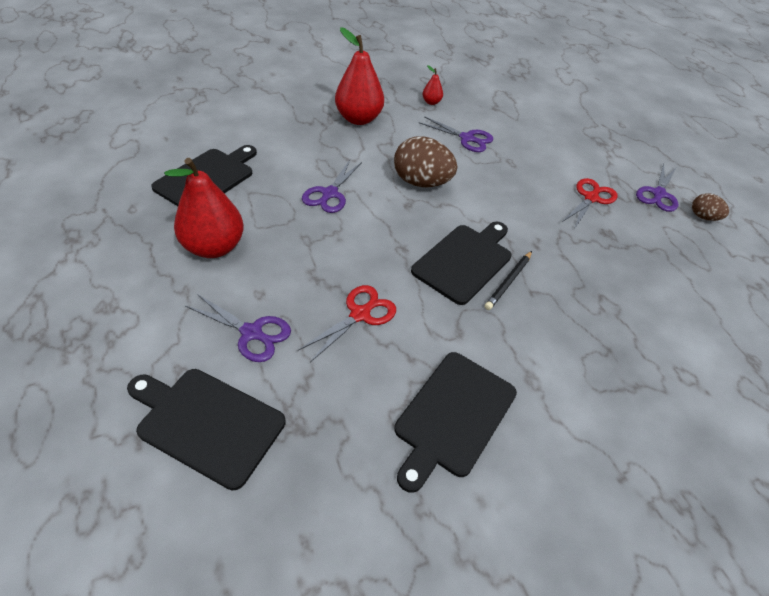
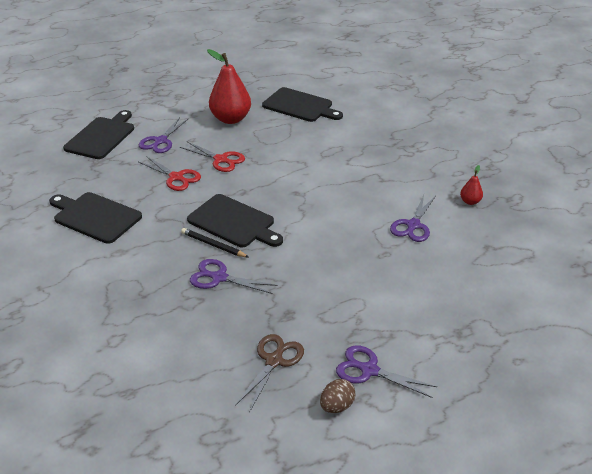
camera: 90 degrees right, 10 degrees down
purple scissors [302,160,362,213] -> purple scissors moved to [190,259,277,294]
red pear [335,27,384,125] -> none
brown egg [394,136,457,188] -> none
red scissors [562,178,617,229] -> red scissors moved to [180,142,245,172]
none -> brown scissors [235,334,304,413]

